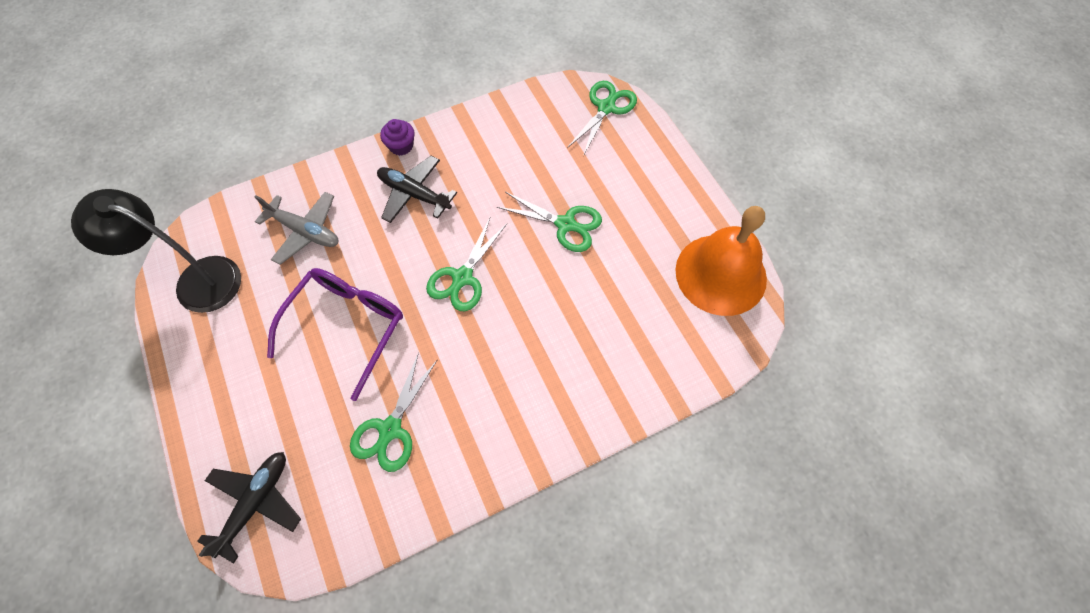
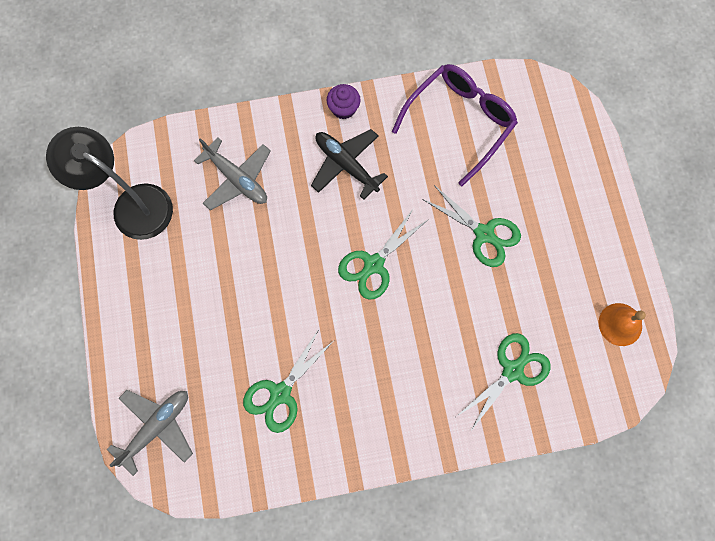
camera: 15 degrees right, 10 degrees up
black plane [197,452,301,563] -> grey plane [107,390,193,476]
purple glasses [267,268,403,401] -> purple glasses moved to [392,64,518,186]
green scissors [567,81,637,156] -> green scissors moved to [456,333,551,432]
orange bell [675,206,767,316] -> orange bell [599,303,646,346], size x0.49

